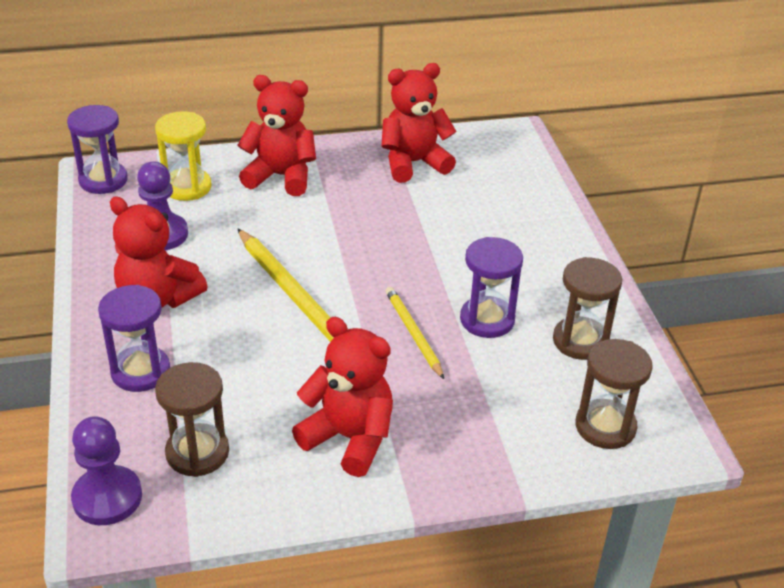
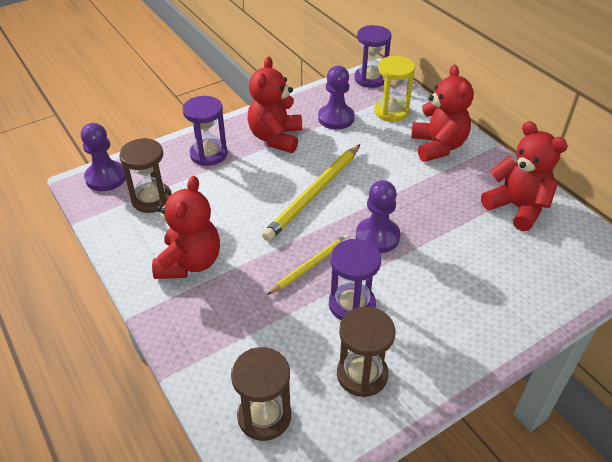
camera: 70 degrees right, 5 degrees up
none -> purple pawn [356,180,401,253]

